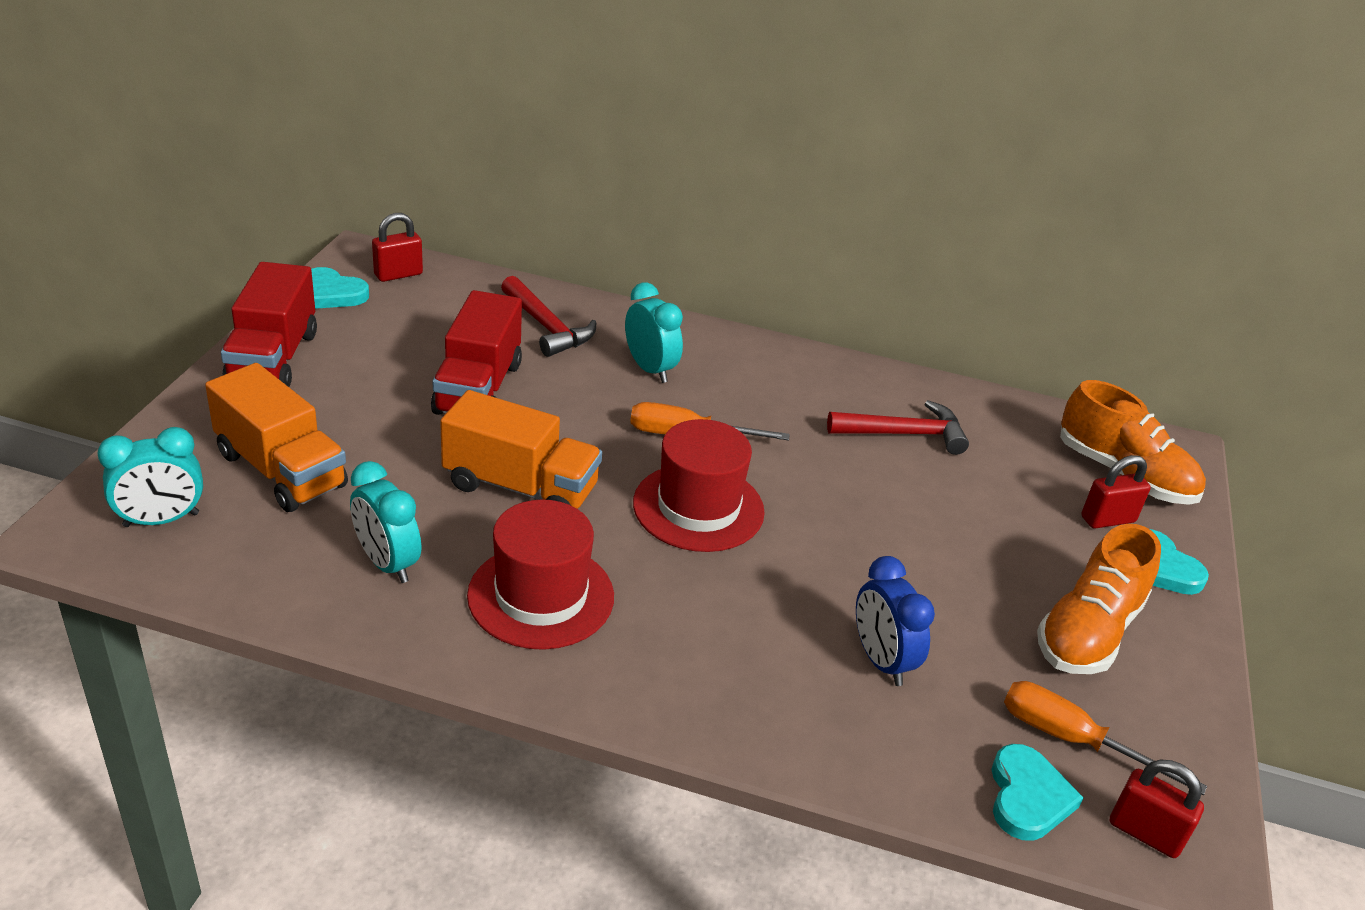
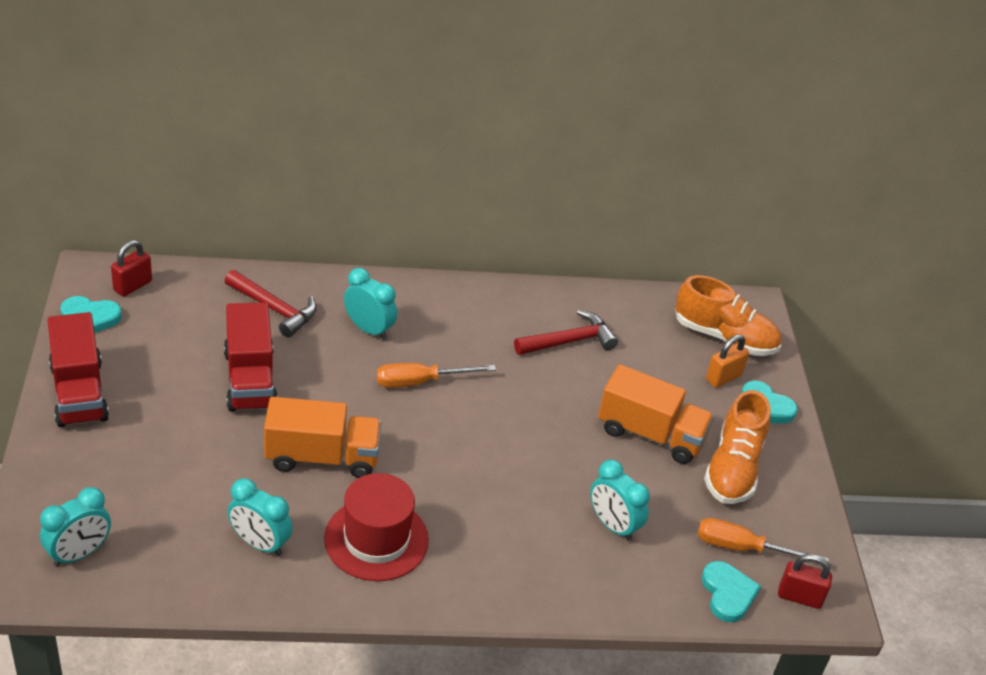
camera: 20 degrees left, 5 degrees up
orange truck [205,363,348,512] -> orange truck moved to [598,364,714,464]
red hat [633,419,765,552] -> none
blue clock [856,556,935,686] -> turquoise clock [590,460,650,541]
red padlock [1081,455,1151,529] -> orange padlock [706,334,749,388]

